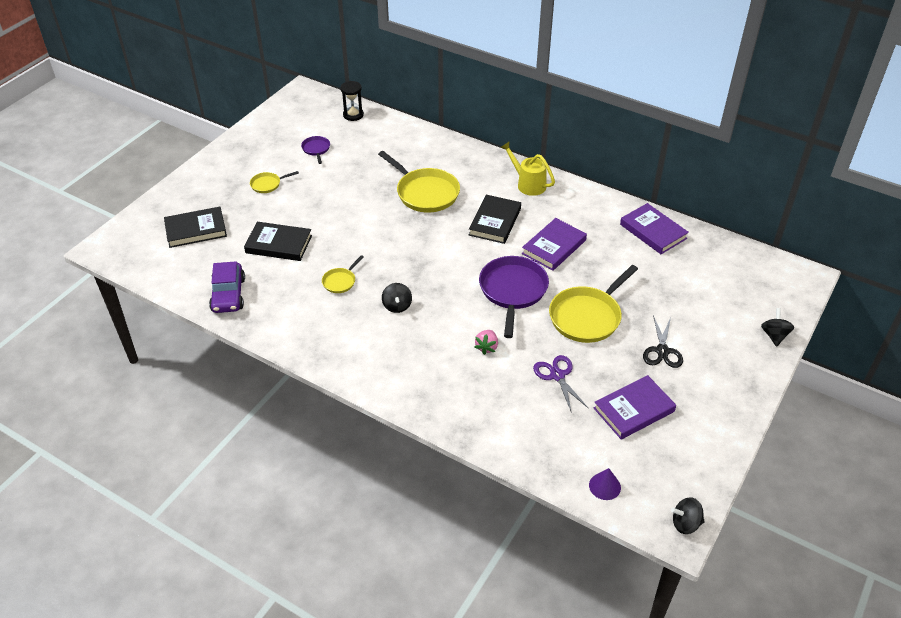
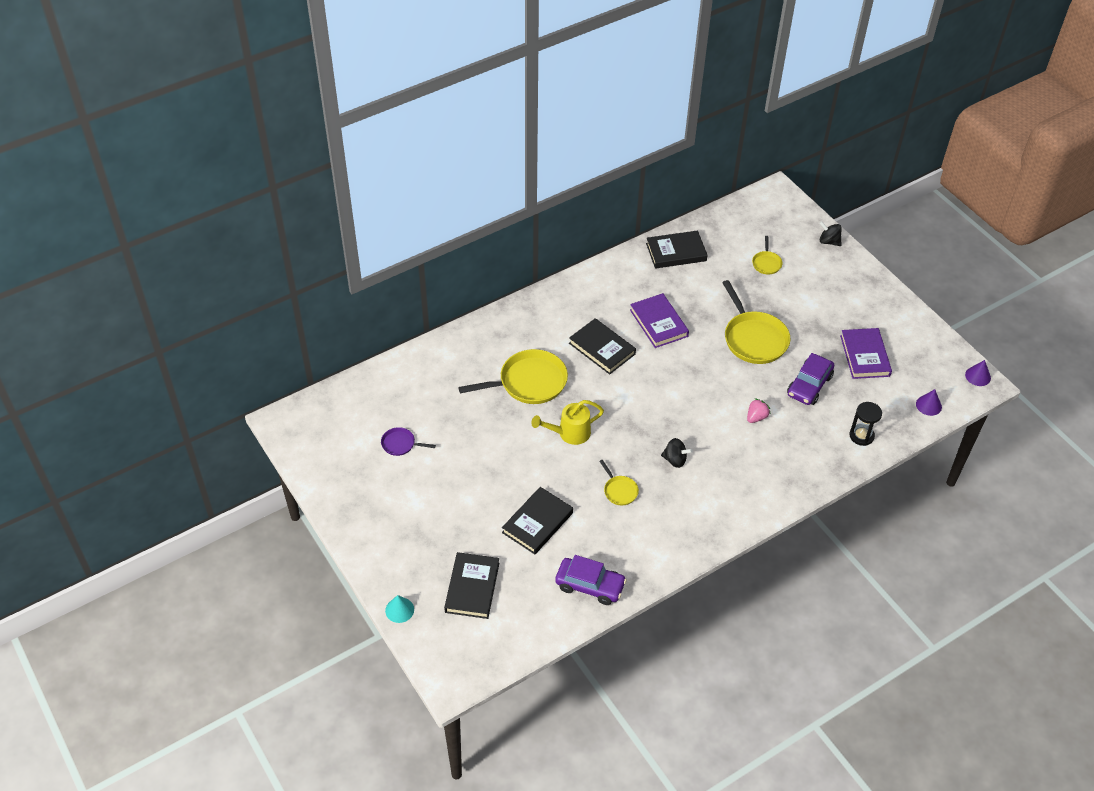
camera: 65 degrees left, 5 degrees up
yellow pan [250,171,299,193] -> yellow pan moved to [752,236,782,275]
black hourglass [340,81,364,121] -> black hourglass moved to [849,402,882,446]
pink strawberry [475,330,498,355] -> pink strawberry turned 90 degrees counterclockwise [747,398,770,423]
purple pan [479,256,549,338] -> none
yellow watering can [500,141,555,196] -> yellow watering can moved to [531,400,604,445]
purple scissors [533,355,589,413] -> purple car [787,353,834,405]
purple book [620,203,689,254] -> black book [646,230,707,269]
black scissors [643,315,683,368] -> none
black spinning top [671,497,705,534] -> purple cone [965,360,991,386]
none -> turquoise cone [385,595,414,623]

